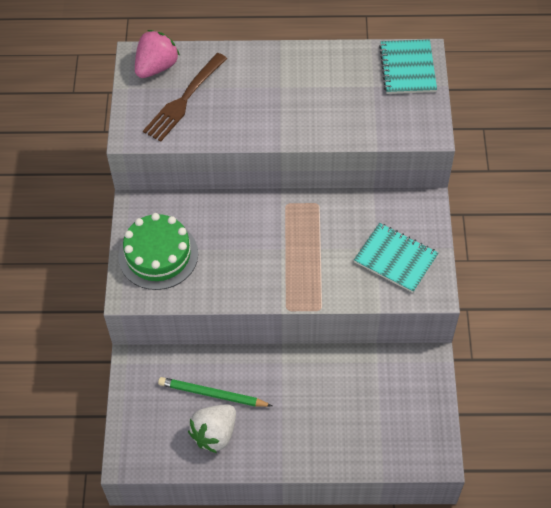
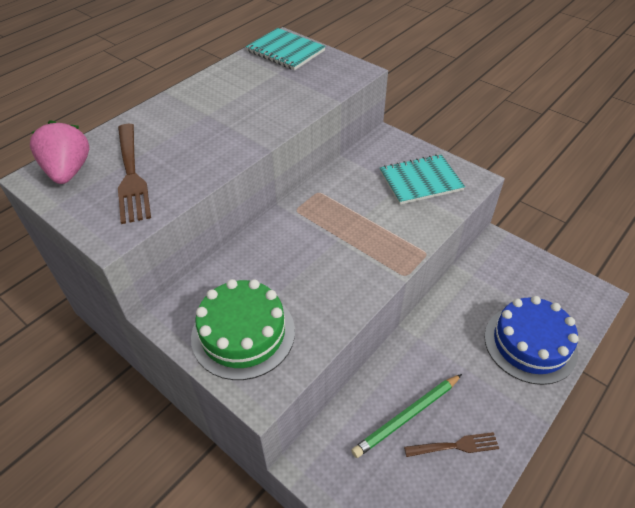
camera: 50 degrees left, 10 degrees down
white strawberry [188,405,236,453] -> brown fork [404,432,499,457]
none -> blue cake [484,296,579,385]

